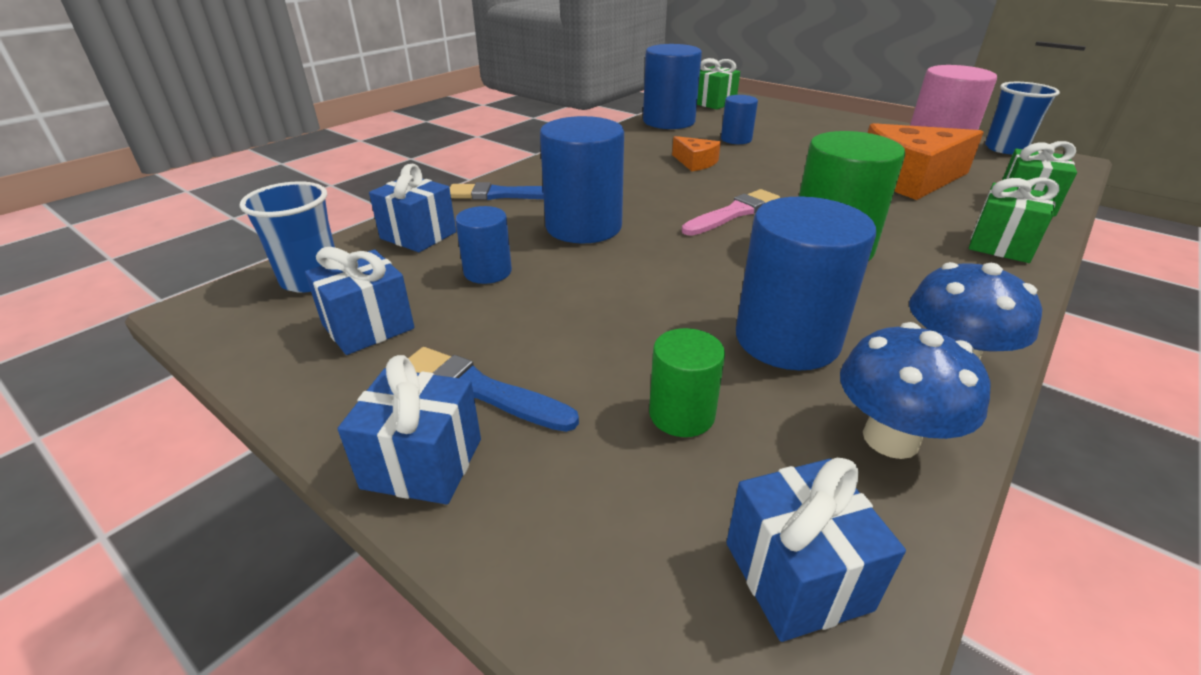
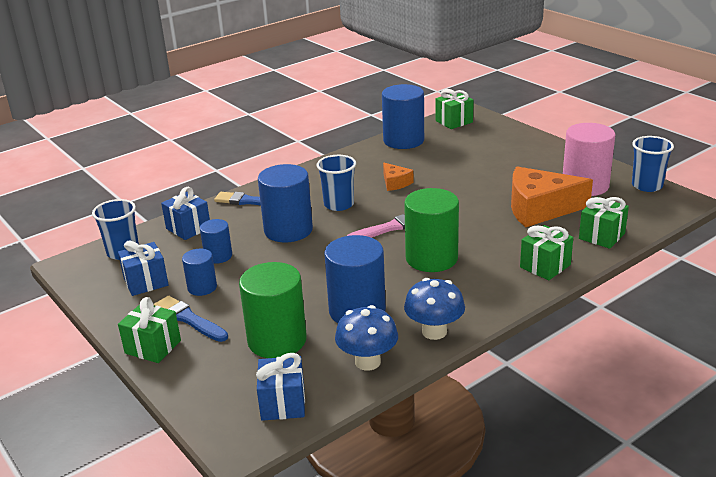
camera: 15 degrees right, 5 degrees down
blue gift [338,355,481,504] -> green gift [118,297,181,363]
green cylinder [649,328,725,437] -> green cylinder [239,262,307,358], size x1.83
blue cylinder [721,95,758,144] -> blue cylinder moved to [182,248,217,296]
none -> blue cup [317,155,356,211]

